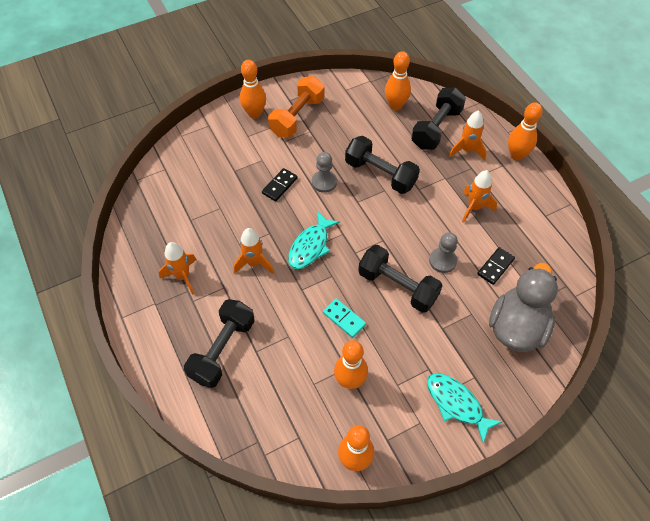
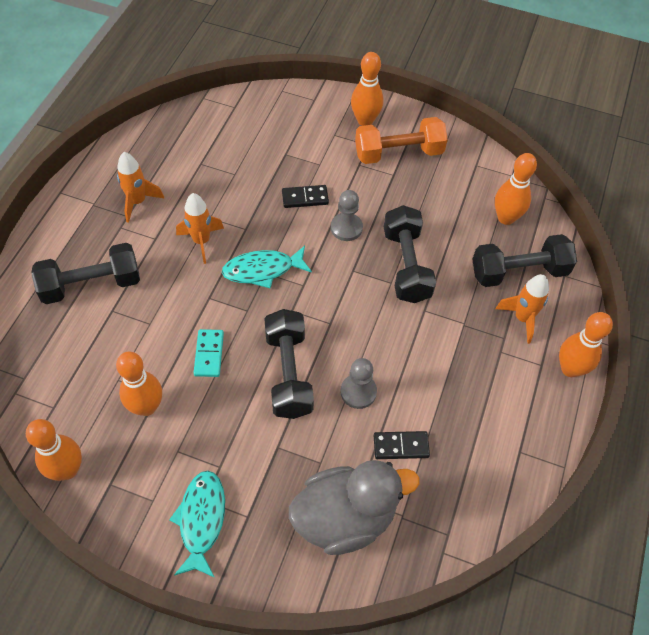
camera: 45 degrees right, 0 degrees up
orange rocket [462,170,497,223] -> none

